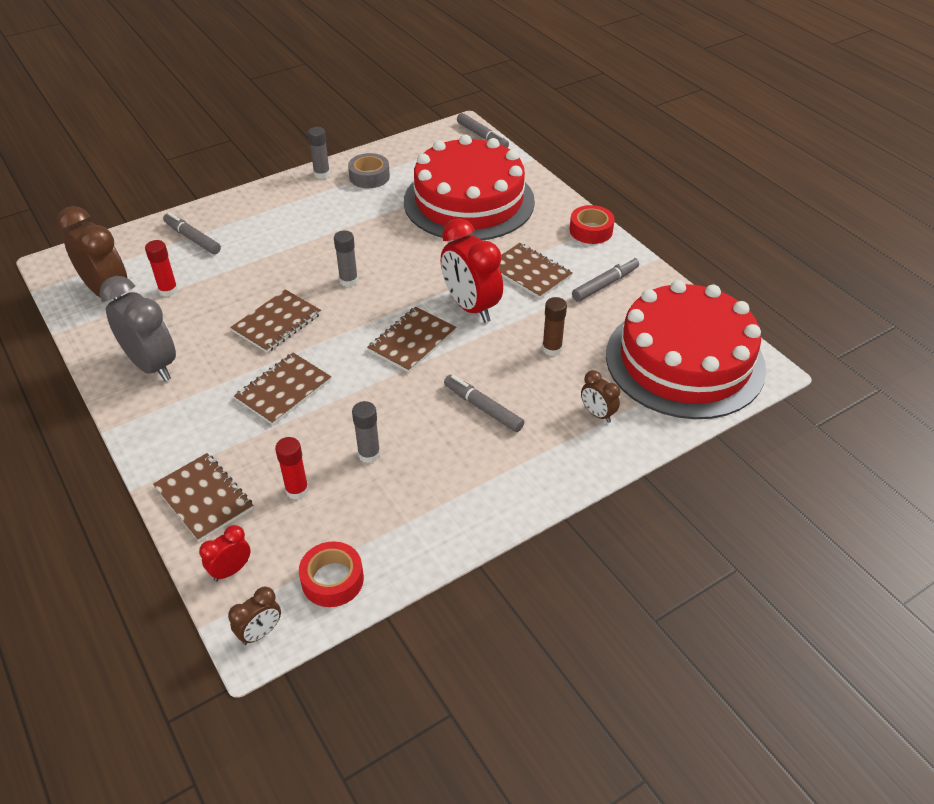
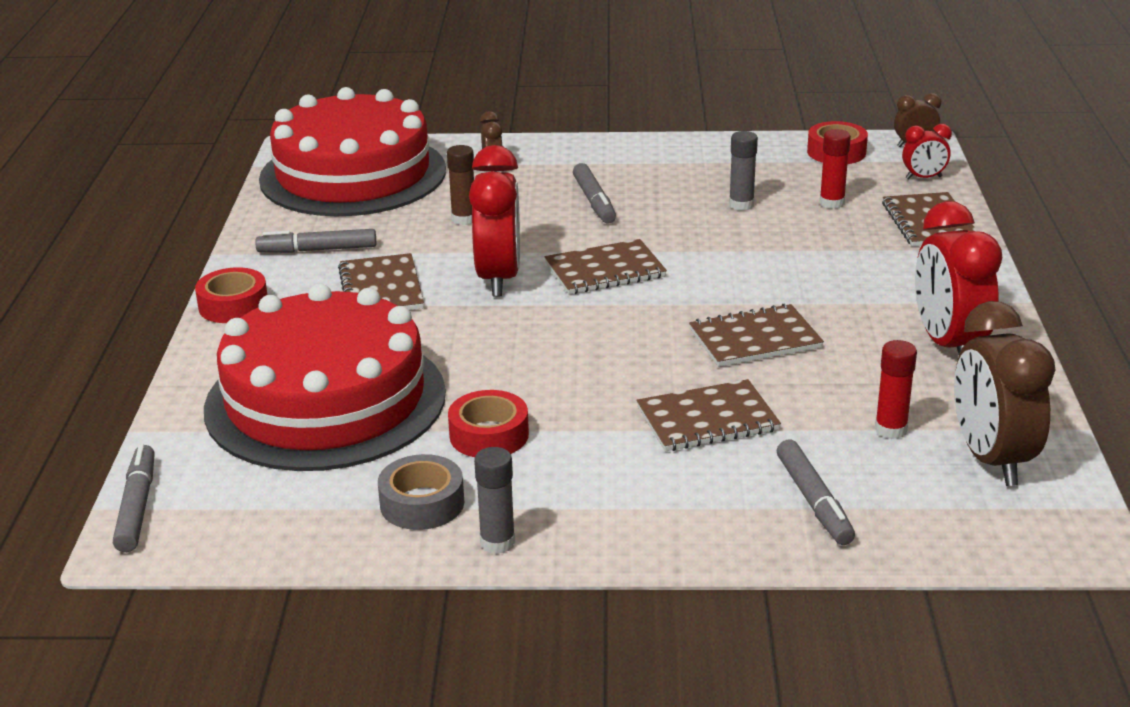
camera: 145 degrees left, 15 degrees down
grey clock [100,276,176,381] -> red clock [915,201,1002,355]
brown notebook [234,353,331,425] -> brown notebook moved to [637,379,781,451]
grey glue stick [334,230,358,287] -> none
none -> red tape [448,390,529,457]

